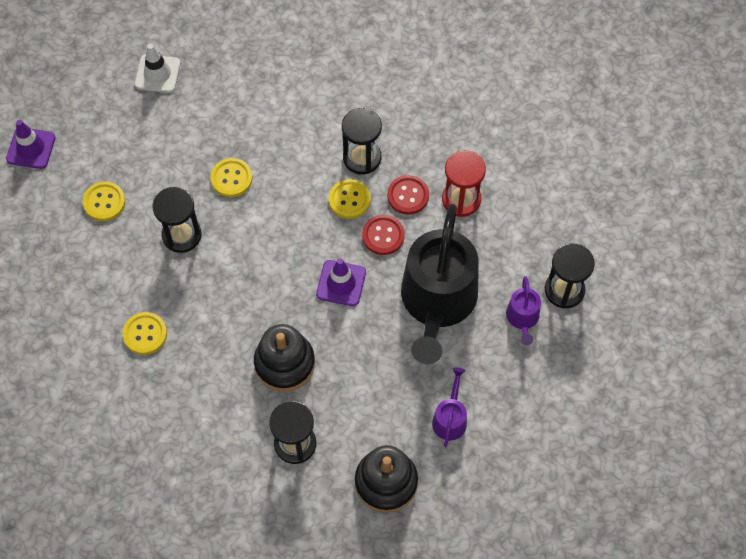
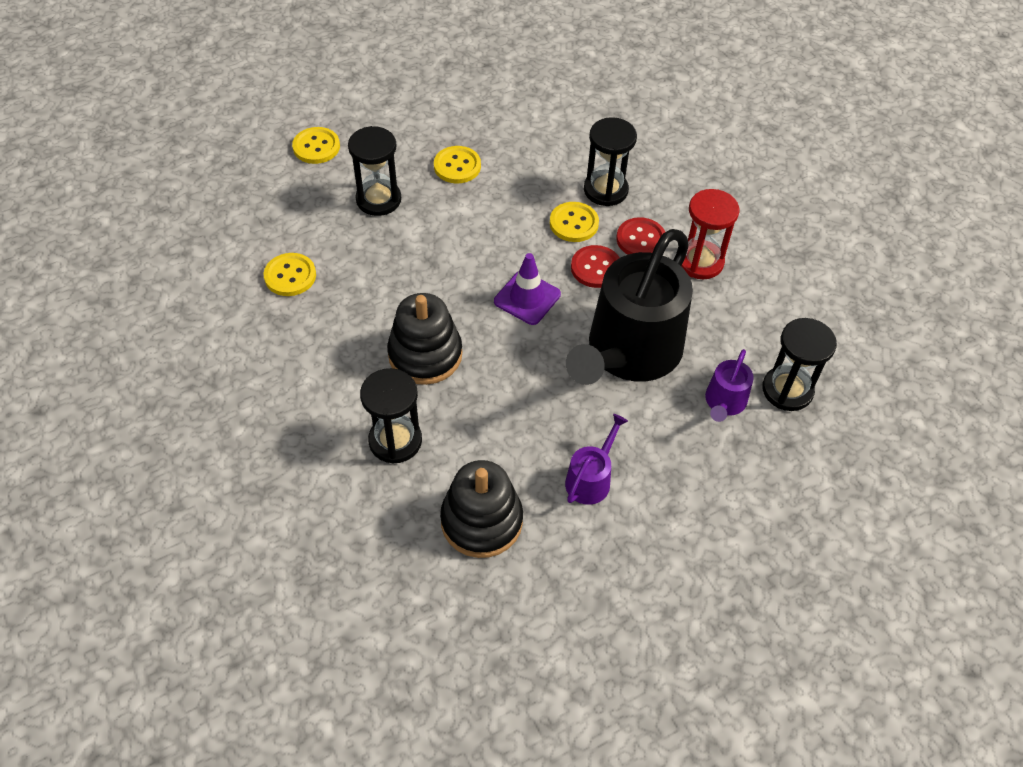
camera: 20 degrees right, 10 degrees down
purple traffic cone [6,120,56,169] -> none
white traffic cone [135,44,181,93] -> none

